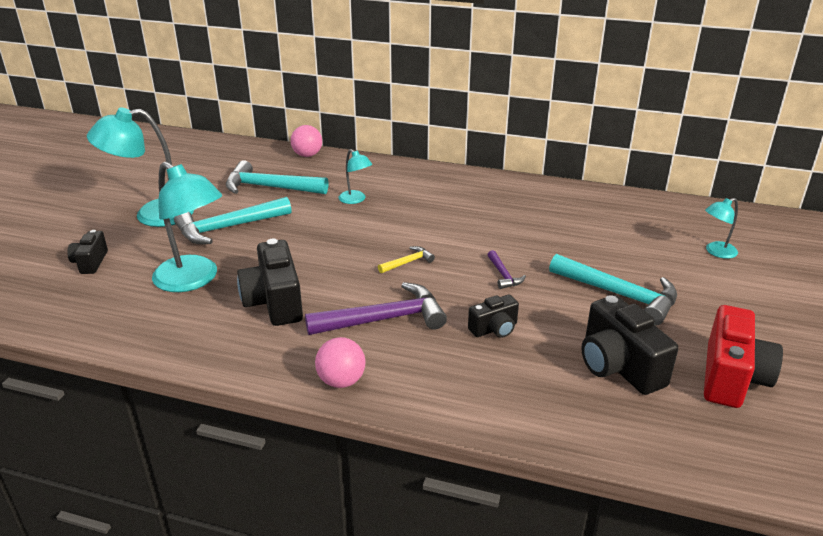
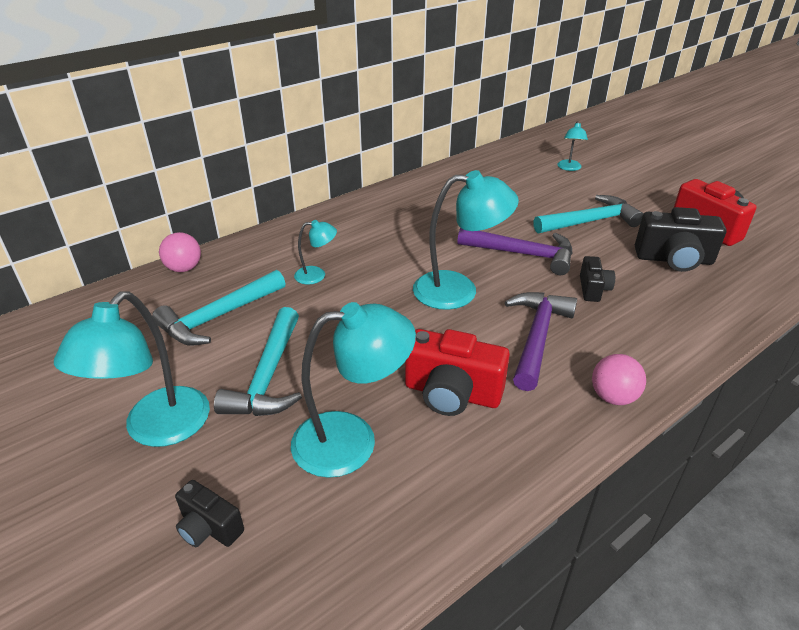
camera: 55 degrees left, 5 degrees up
black camera [237,239,303,326] -> red camera [405,329,510,416]
yellow hammer [378,246,435,273] -> turquoise lamp [413,170,519,310]
purple hammer [487,250,526,289] -> purple hammer [457,228,573,275], size x2.11

